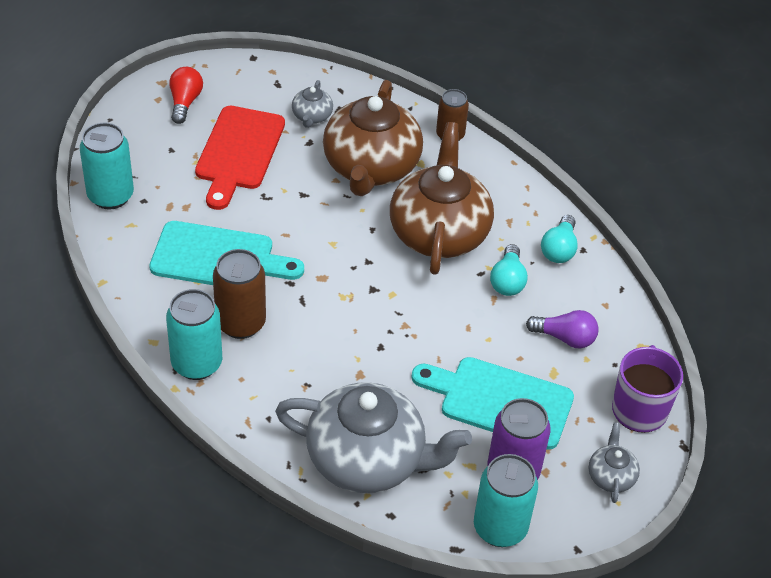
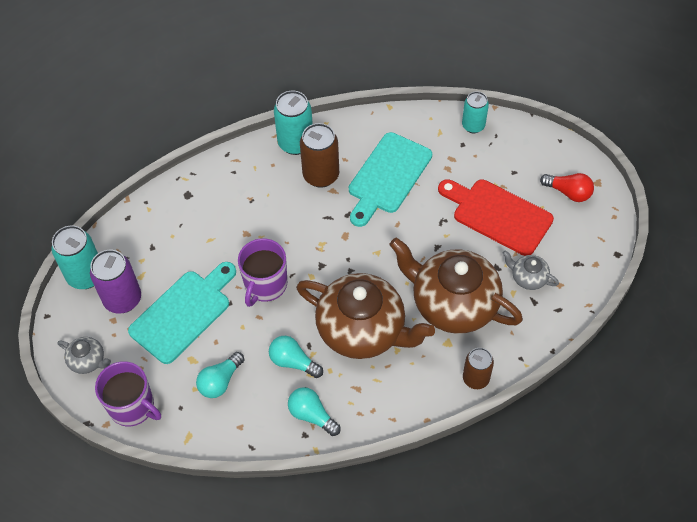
camera: 115 degrees right, 10 degrees up
turquoise can [80,123,134,210] -> turquoise can [462,91,489,133], size x0.66
grey teapot [275,382,472,493] -> none
purple light bulb [526,310,599,348] -> turquoise light bulb [196,352,244,398]
none -> purple mug [238,238,287,307]

